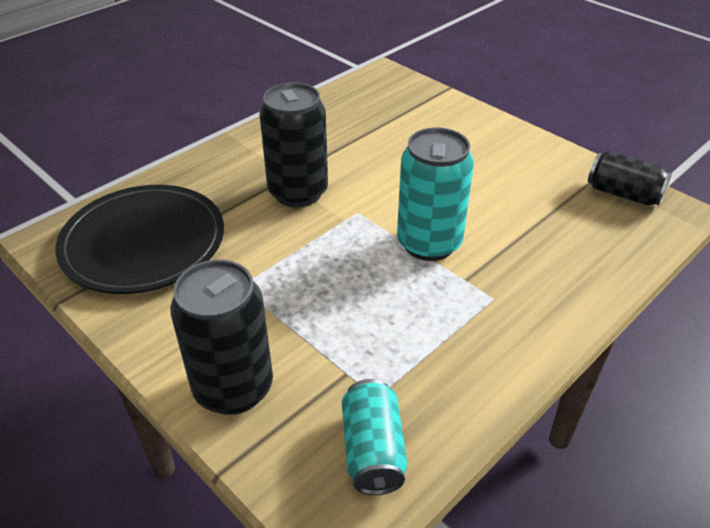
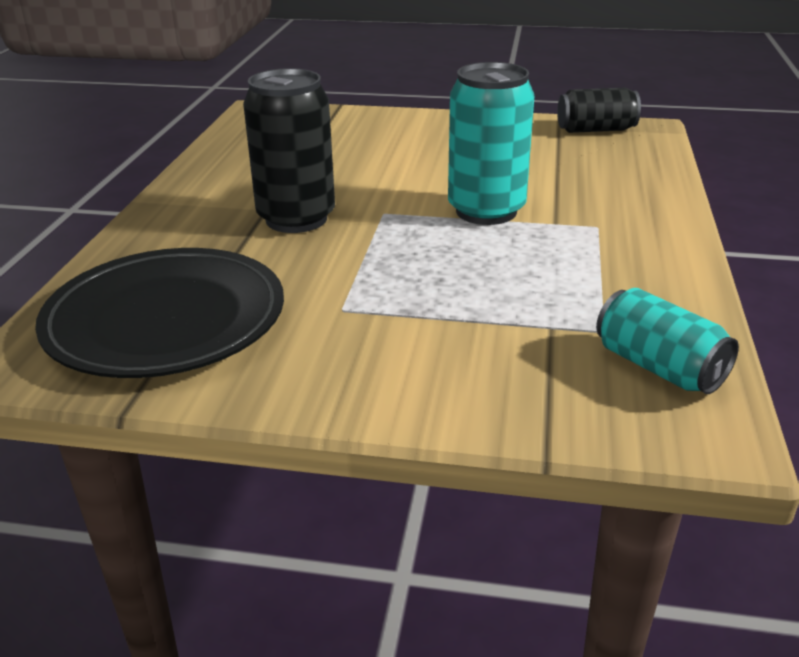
camera: 35 degrees left, 10 degrees down
black can [170,260,273,415] -> none

